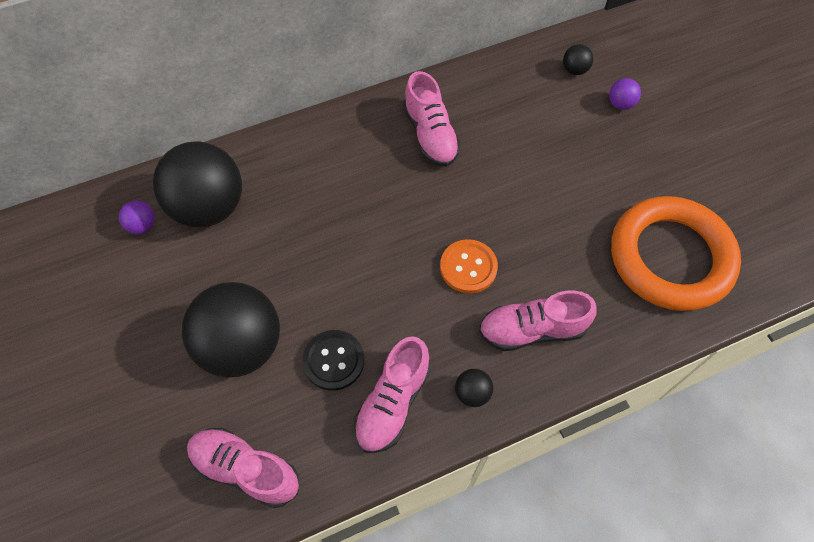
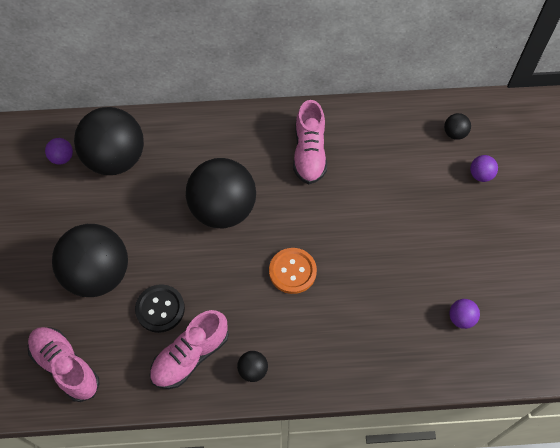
camera: 20 degrees right, 0 degrees up
pink shoe [479,290,597,351] -> none
orange ring [611,196,741,311] -> purple ball [449,299,480,329]
none -> black ball [186,158,256,228]

